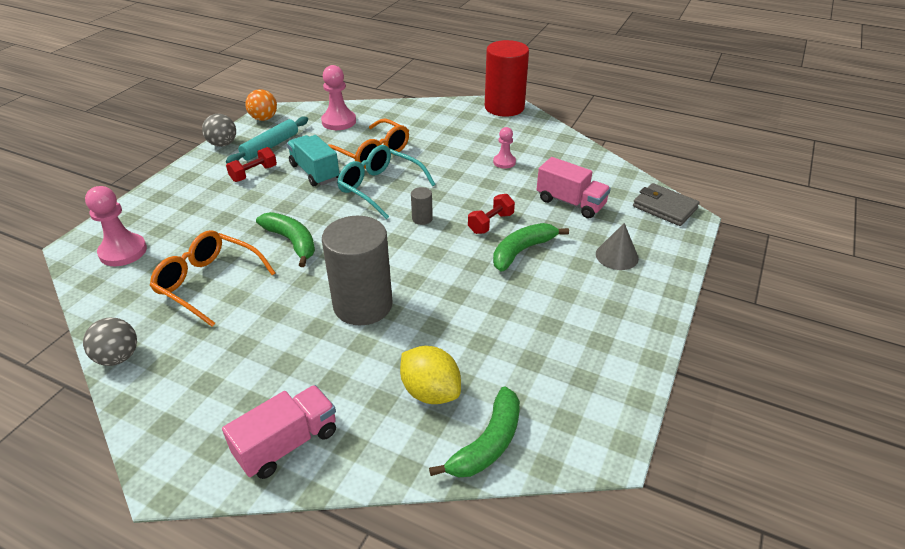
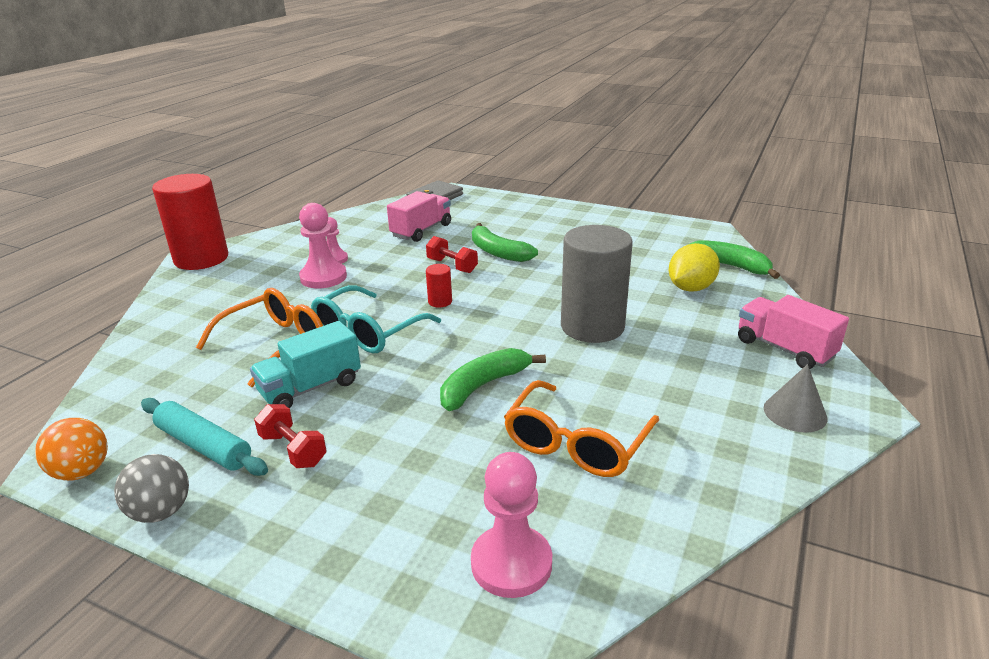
camera: 90 degrees left, 10 degrees down
grey ball [83,318,137,366] -> none
pink pawn [321,65,356,130] -> pink pawn moved to [299,203,347,289]
grey cylinder [411,187,433,225] -> red cylinder [426,264,452,308]
grey cone [596,223,639,270] -> grey cone moved to [764,364,828,432]

